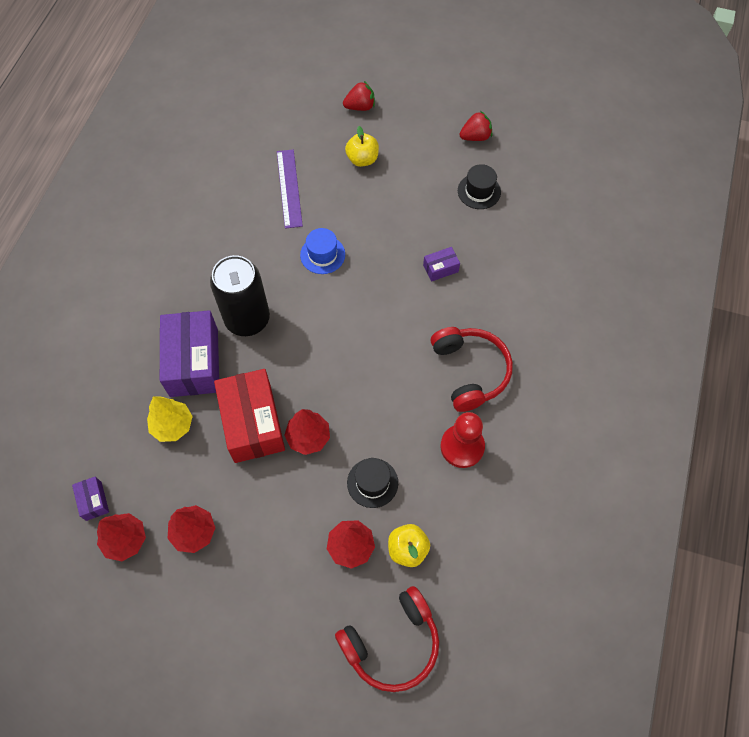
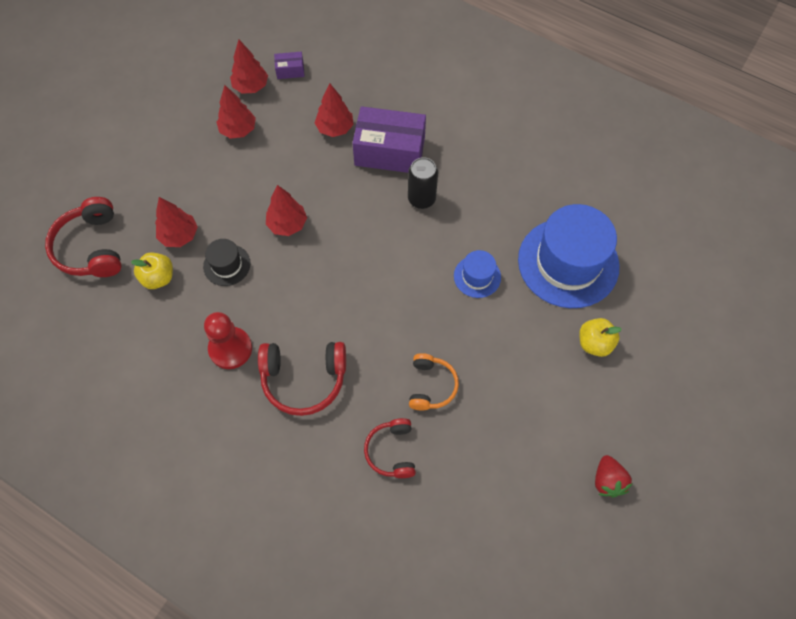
camera: 105 degrees right, 0 degrees up
yellow tree [147,396,193,442] -> red tree [315,83,354,137]
black can [210,255,270,336] -> black can [408,157,438,209], size x0.64
red box [214,369,285,463] -> none
purple ruler [277,149,303,229] -> blue hat [518,204,620,308]
red strawberry [343,81,375,111] -> none
purple box [423,247,460,282] -> orange headphones [409,353,459,411]
black hat [458,164,501,209] -> none
none -> red headphones [364,418,416,478]

